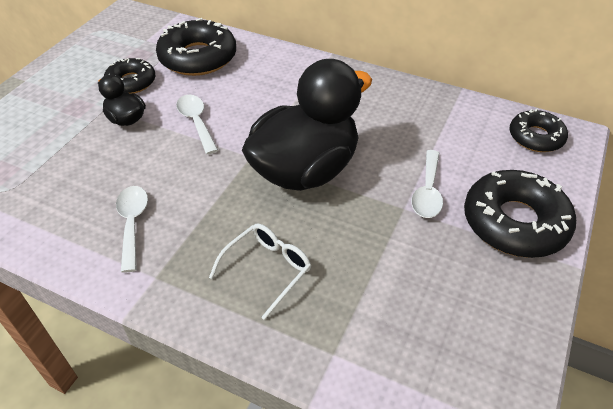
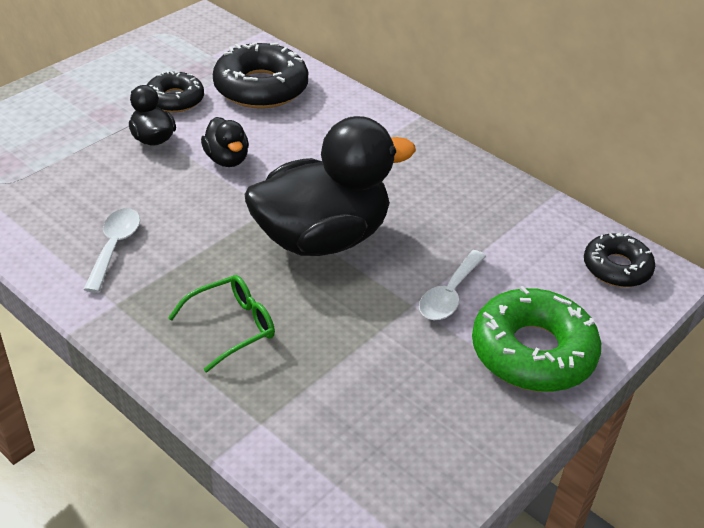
camera: 15 degrees right, 5 degrees down
white spoon [176,95,218,154] -> black duck [201,117,249,167]
white glasses [209,224,311,320] -> green glasses [168,275,275,373]
black donut [464,170,576,258] -> green donut [472,286,601,392]

